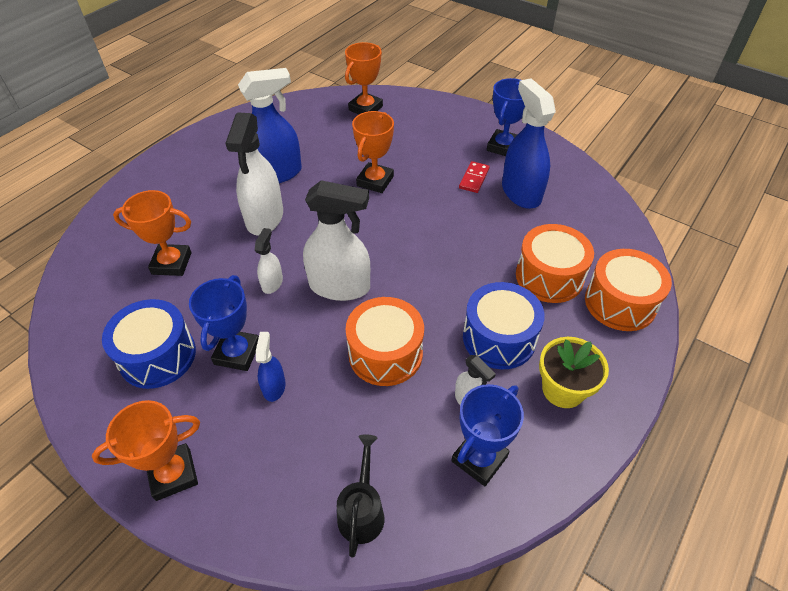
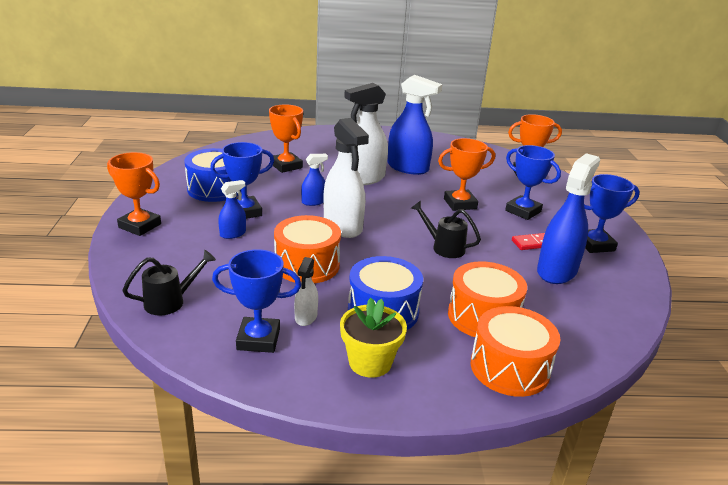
camera: 50 degrees right, 20 degrees down
white spray bottle [255,228,283,294] -> blue spray bottle [301,154,328,206]
none -> black watering can [411,201,481,258]
none -> blue trophy [505,145,561,220]

